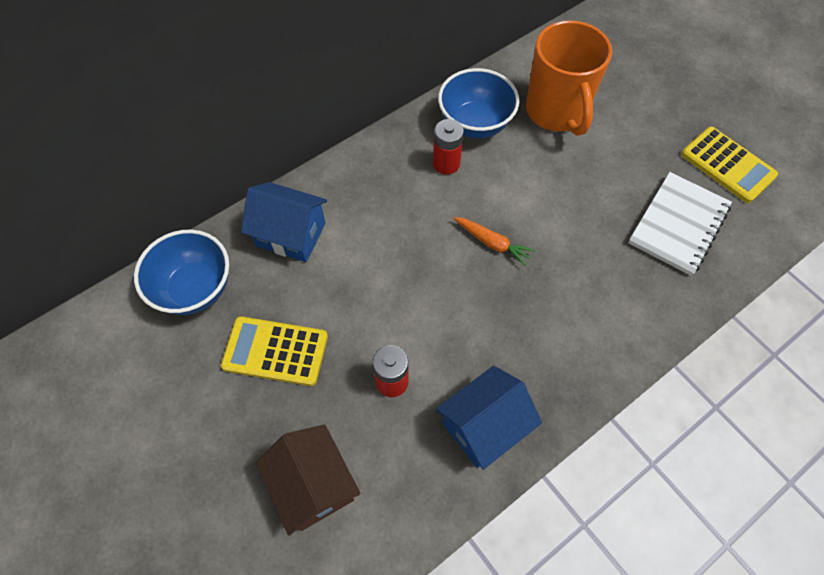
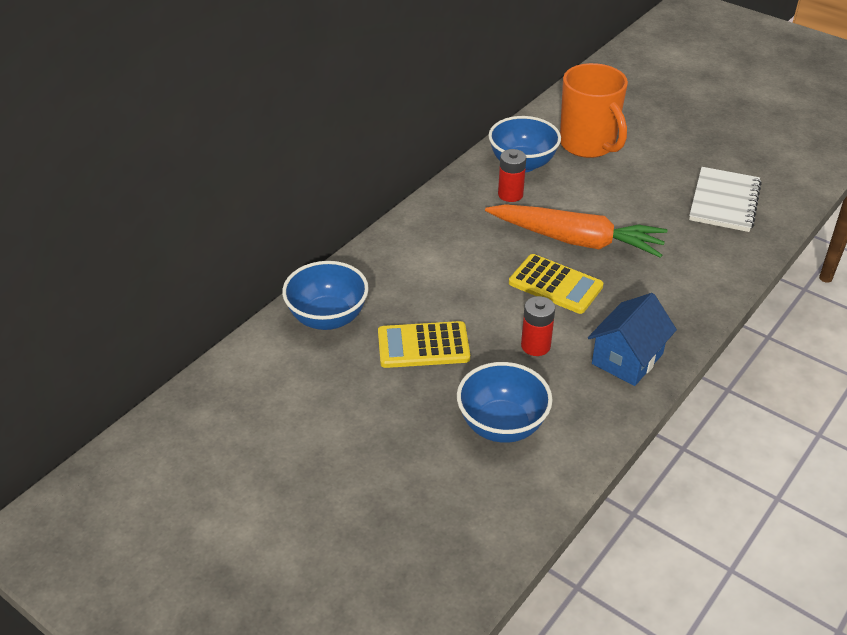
camera: 15 degrees left, 20 degrees down
blue house [241,182,327,262] -> none
brown house [256,424,360,536] -> blue bowl [457,362,552,443]
orange carrot [453,217,535,266] -> orange carrot [485,204,668,258], size x2.29
yellow calculator [681,127,778,203] -> yellow calculator moved to [509,254,604,314]

